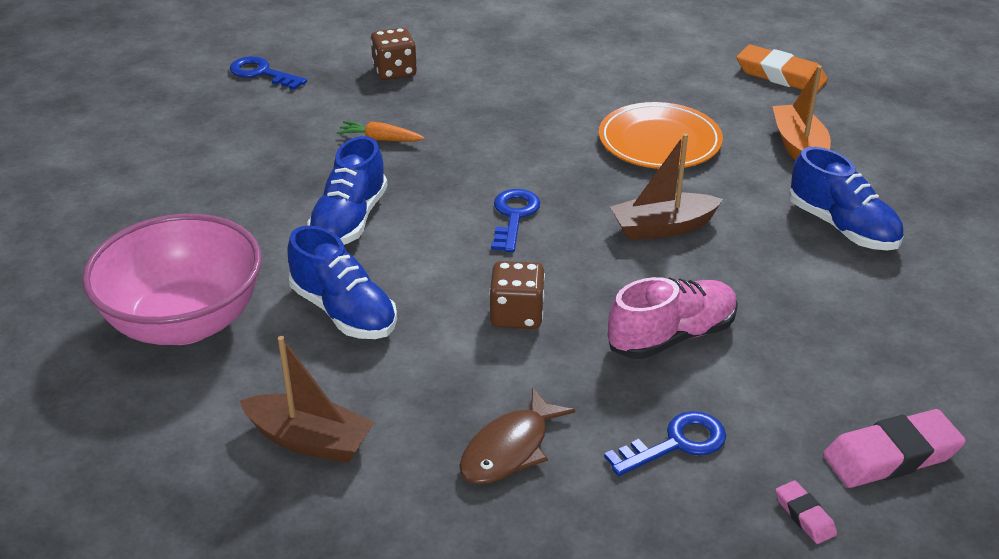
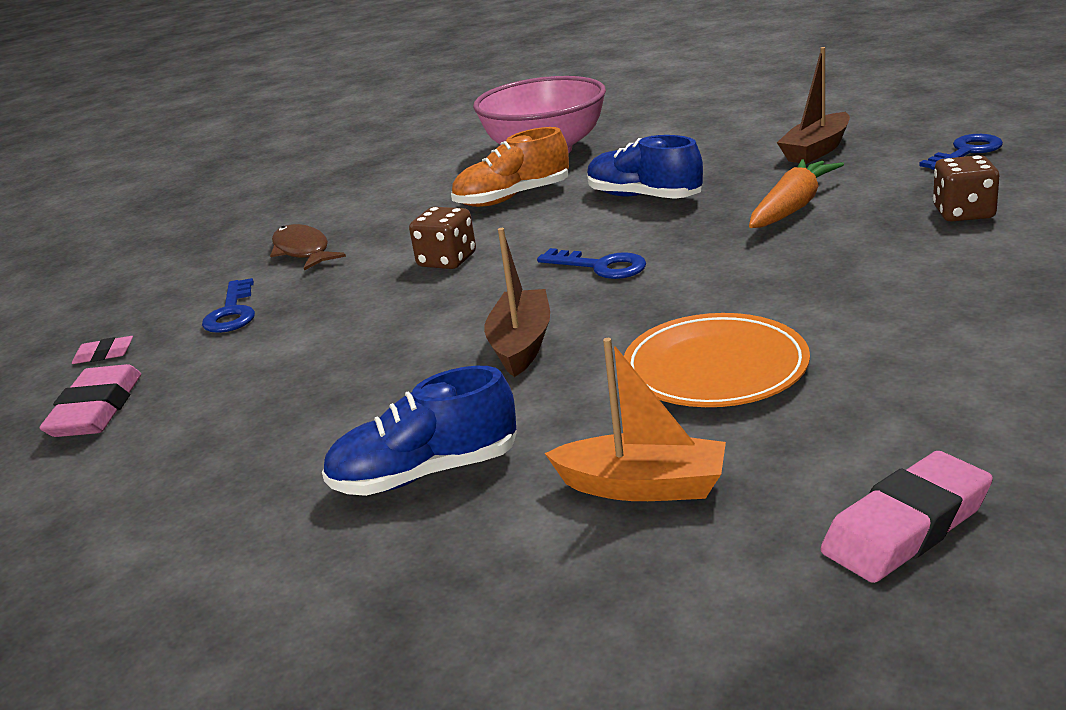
camera: 115 degrees right, 10 degrees down
brown boat [239,336,375,463] -> brown boat moved to [777,47,850,164]
blue shoe [287,226,397,339] -> orange shoe [451,127,569,207]
orange carrot [336,121,425,142] -> orange carrot [749,159,844,228], size x1.72
pink shoe [608,277,738,359] -> none
orange eraser [737,45,828,92] -> pink eraser [821,451,993,583]

